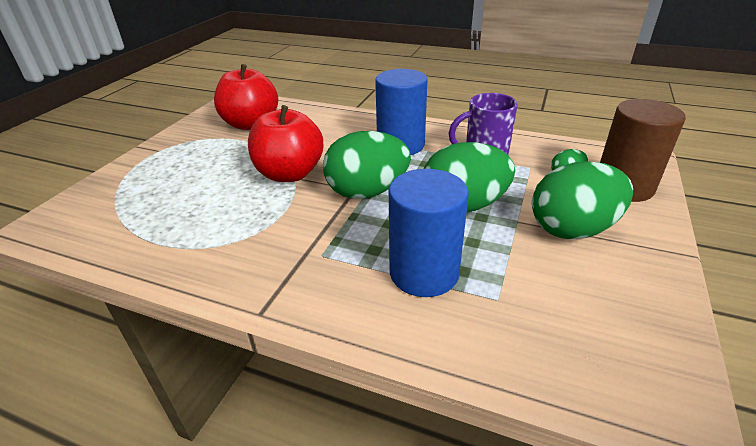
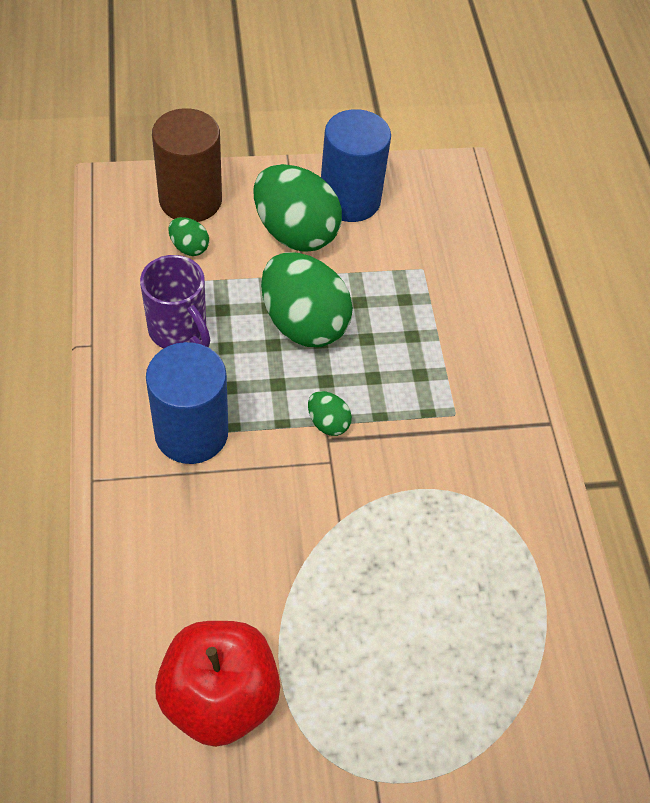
camera: 125 degrees left, 20 degrees up
red apple [248,105,323,182] -> none
green egg [323,131,411,199] -> green egg [308,391,352,436], size x0.45
blue cylinder [389,169,469,297] -> blue cylinder moved to [321,109,391,222]

